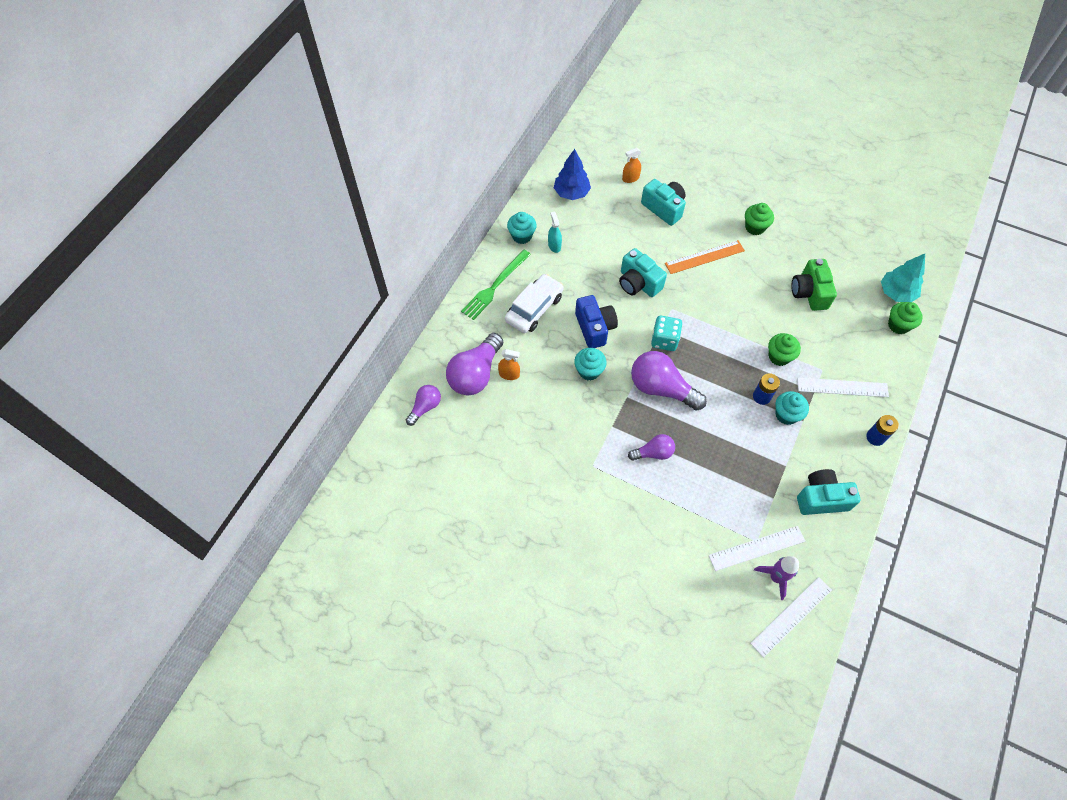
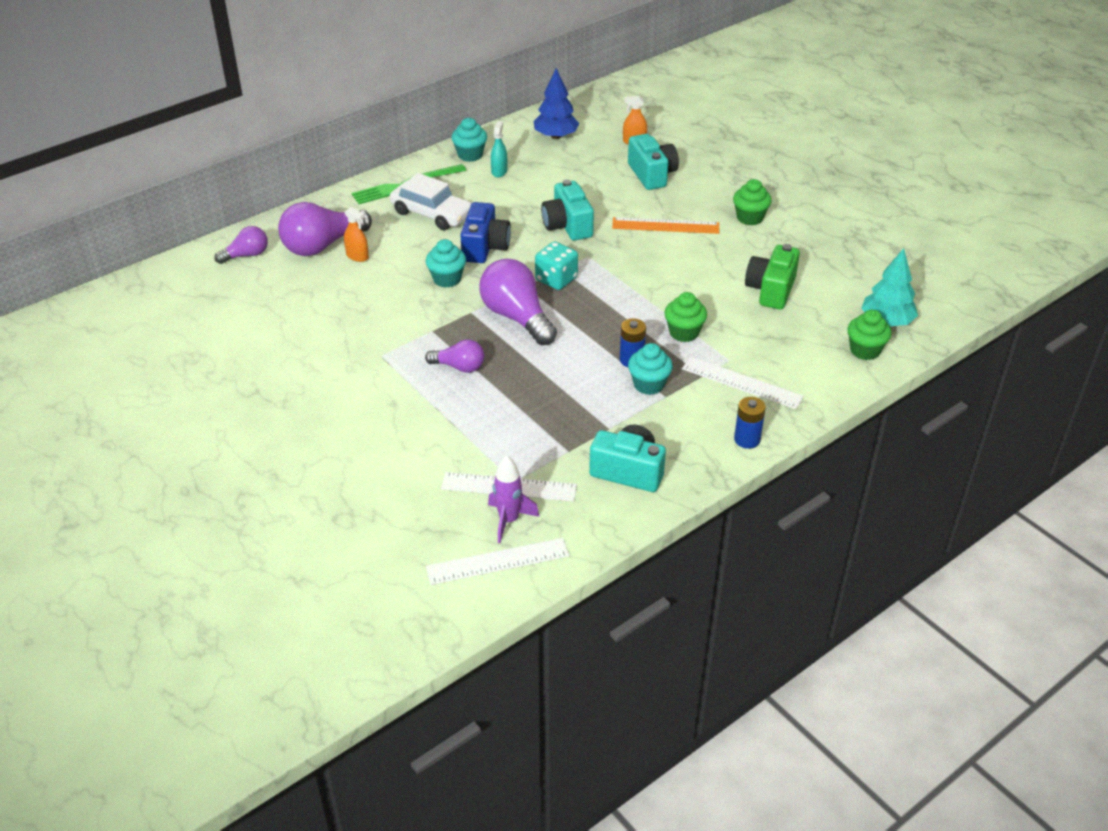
camera: 25 degrees right, 20 degrees down
white car [505,274,564,333] -> white car turned 60 degrees clockwise [390,173,472,230]

